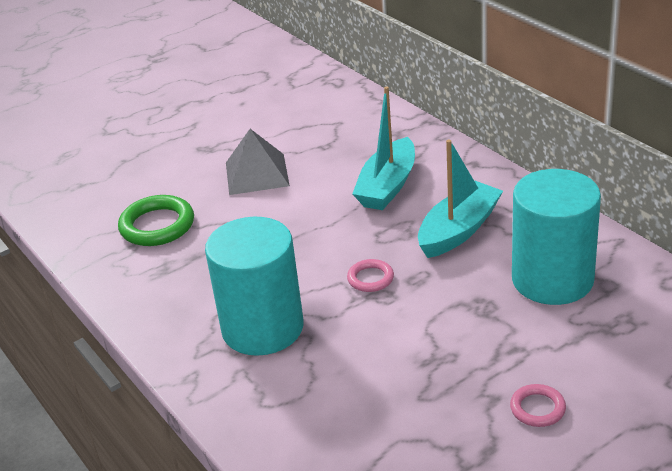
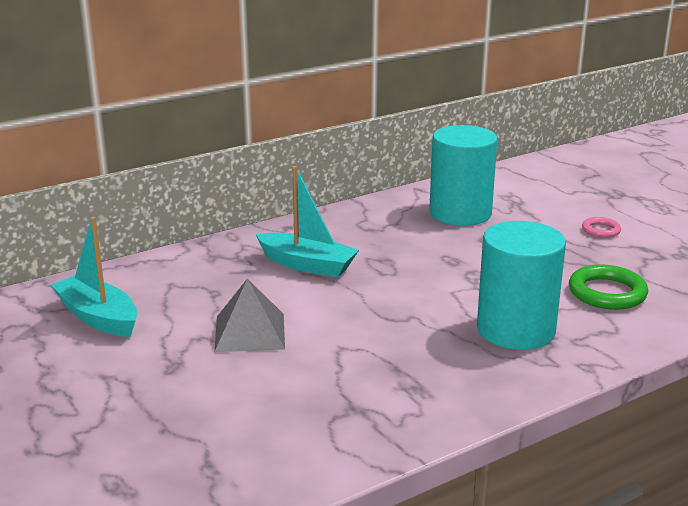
camera: 90 degrees left, 10 degrees down
green ring [118,195,194,246] -> green ring moved to [569,264,648,310]
pink ring [347,259,394,292] -> none
turquoise boat [418,140,503,258] -> turquoise boat moved to [51,217,137,337]

